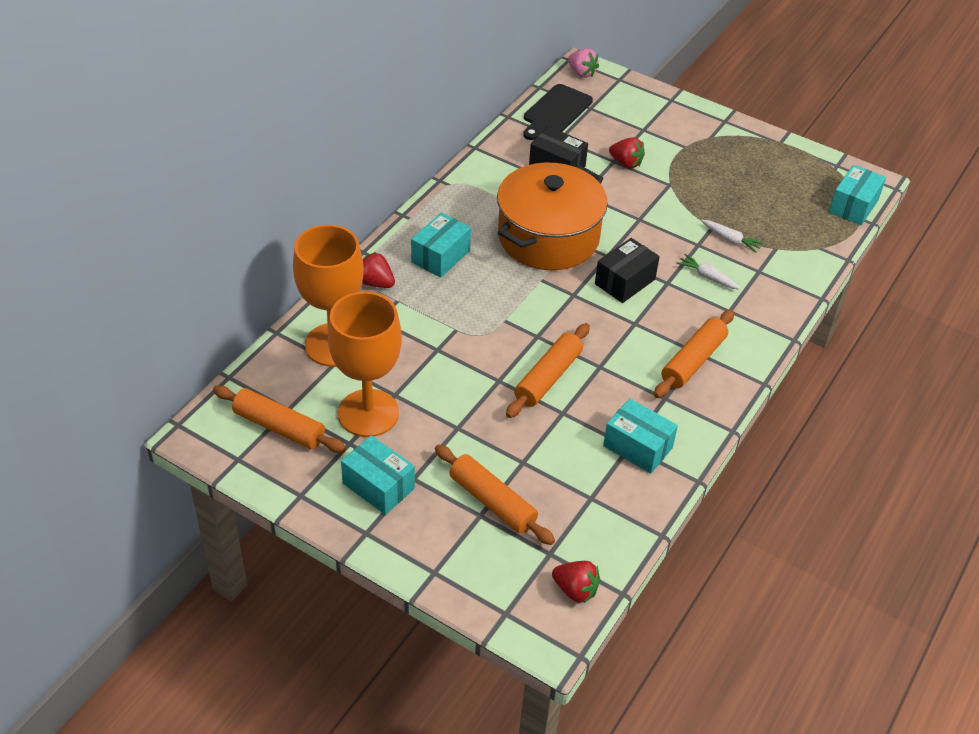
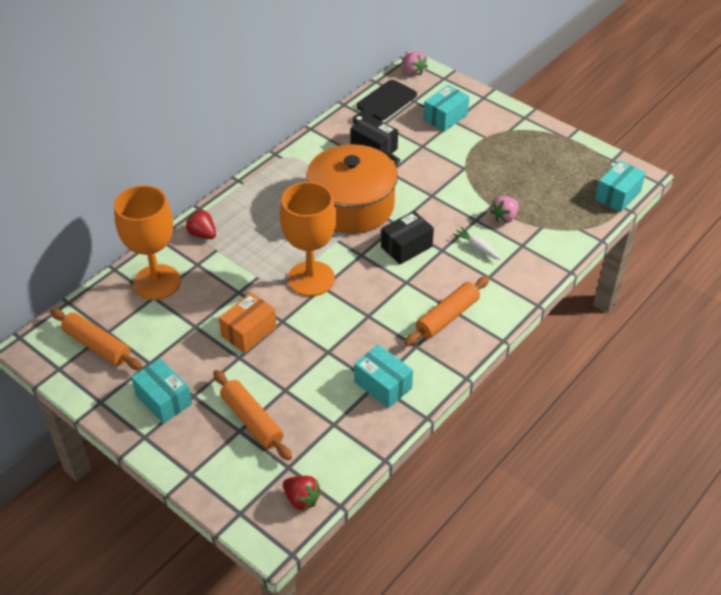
camera: 10 degrees right, 0 degrees up
orange goblet [328,291,402,437] -> orange goblet moved to [280,182,336,296]
turquoise box [411,213,471,278] -> turquoise box moved to [423,85,469,132]
orange rolling pin [506,323,590,418] -> none
red strawberry [609,137,645,169] -> none
white carrot [701,220,764,253] -> pink strawberry [490,196,519,223]
none -> orange box [219,292,277,353]

